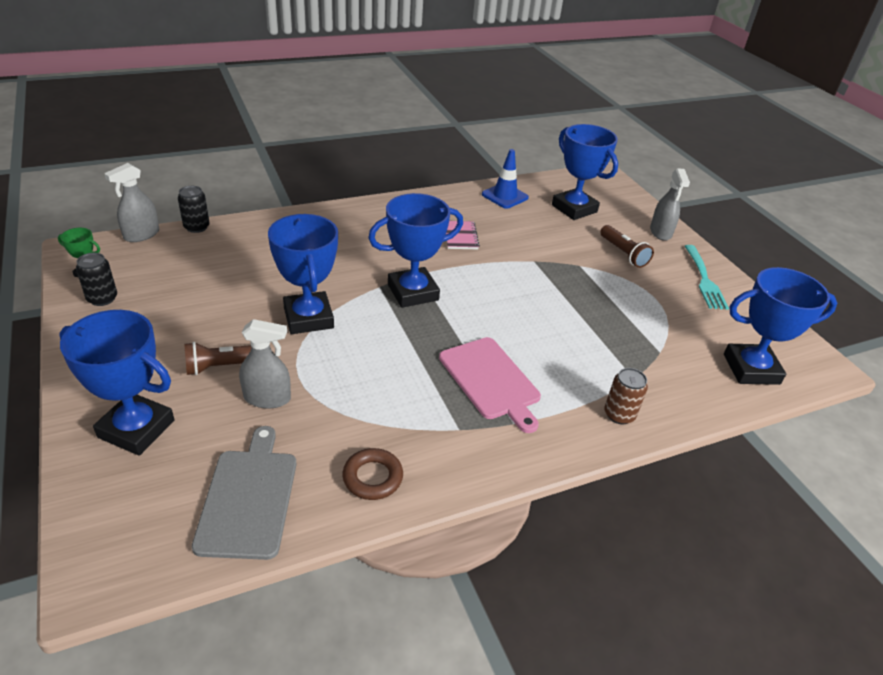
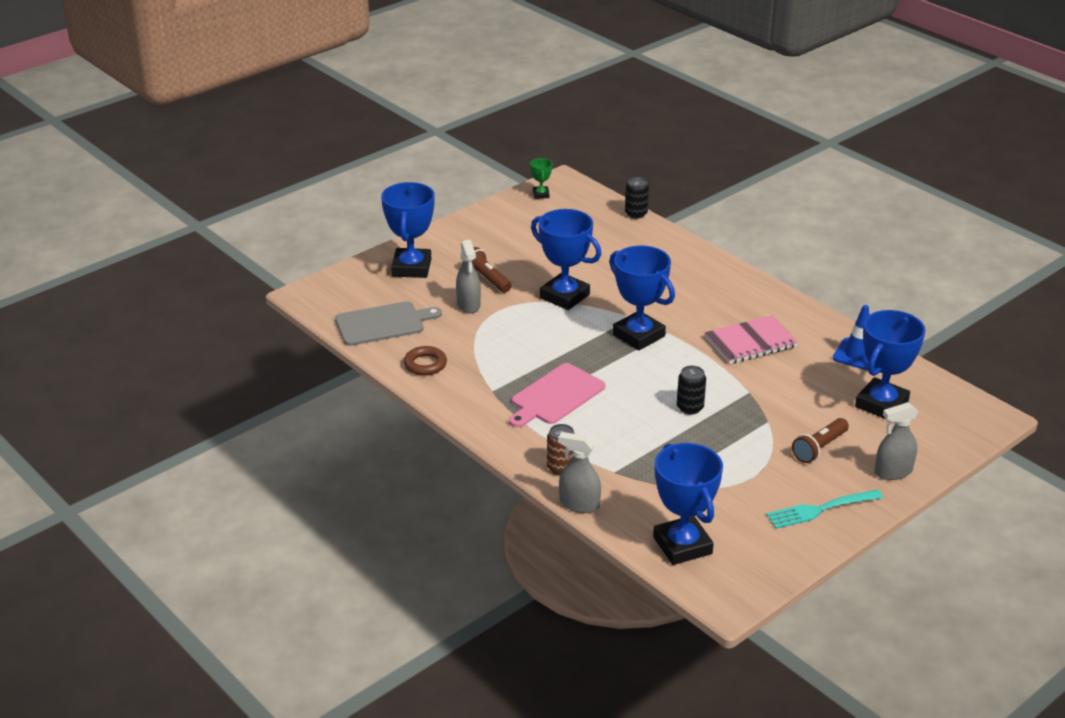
camera: 75 degrees right, 5 degrees down
black can [76,253,117,306] -> black can moved to [677,366,706,415]
grey spray bottle [104,163,159,242] -> grey spray bottle moved to [558,432,601,513]
blue trophy [268,214,338,334] -> blue trophy turned 75 degrees clockwise [531,209,601,310]
pink notebook [446,221,480,249] -> pink notebook [705,315,798,364], size x1.59

